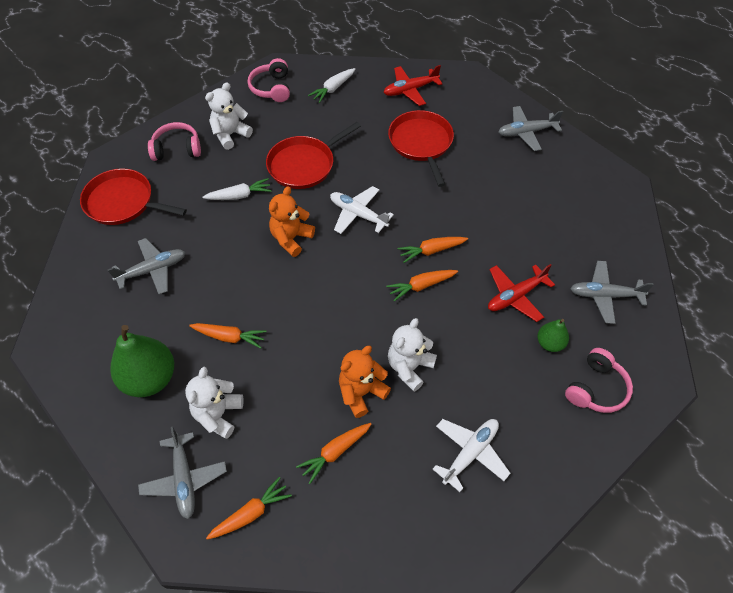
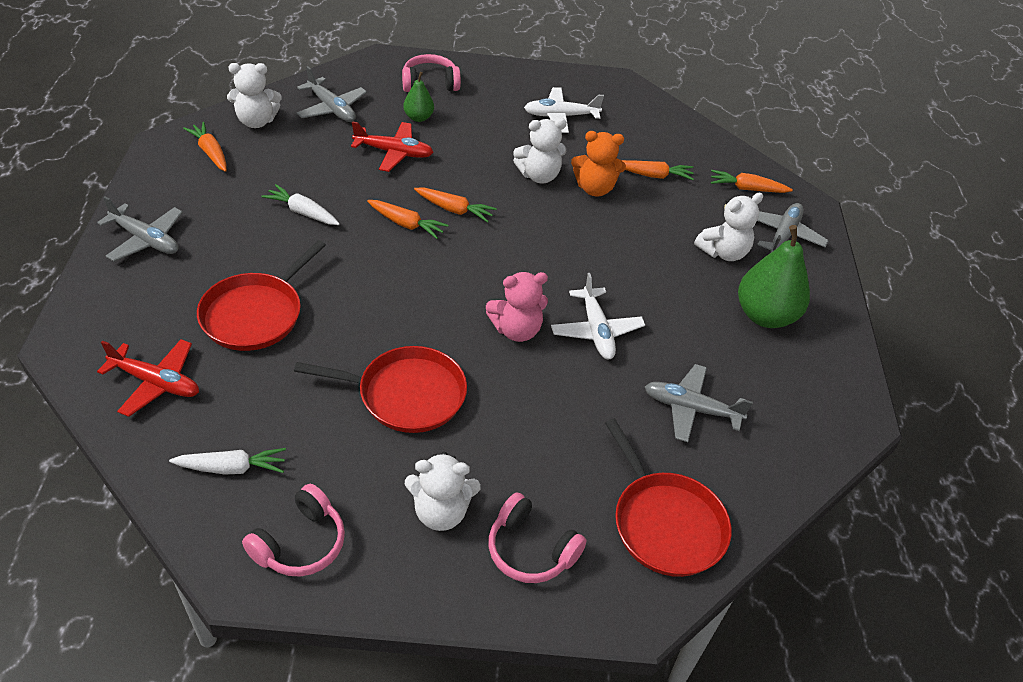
camera: 140 degrees left, 10 degrees down
orange carrot [189,323,267,349] -> orange carrot moved to [183,122,227,172]
white carrot [202,178,272,200] -> white carrot moved to [261,184,340,225]
orange teddy bear [269,187,315,257] -> pink teddy bear [486,272,548,342]
white plane [330,186,394,234] -> white plane moved to [551,273,645,359]
none -> white teddy bear [227,63,282,128]

